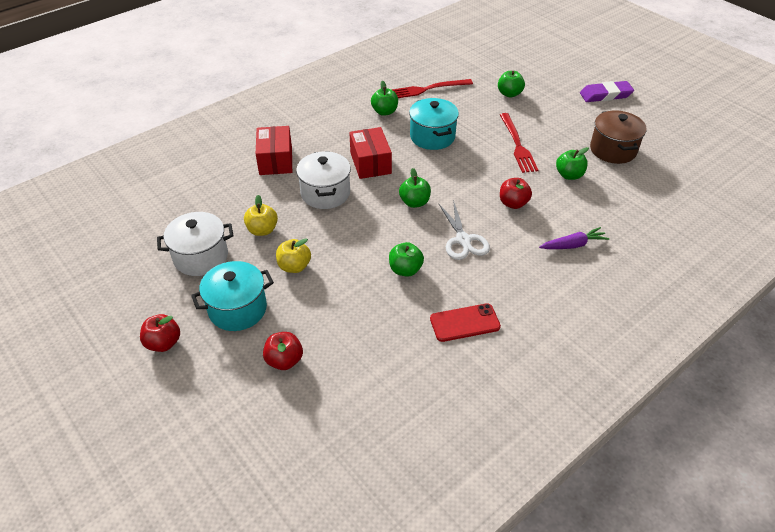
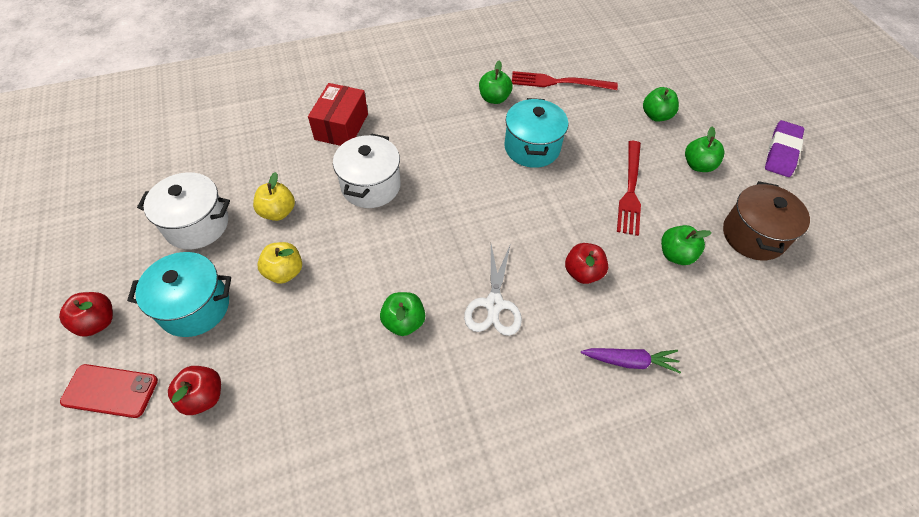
camera: 20 degrees right, 10 degrees up
red box [349,127,392,179] -> none
green apple [399,168,431,208] -> green apple moved to [685,126,724,172]
red phone [430,303,501,342] -> red phone moved to [60,364,158,418]
purple eraser [580,81,634,102] -> purple eraser turned 75 degrees counterclockwise [765,120,804,177]

